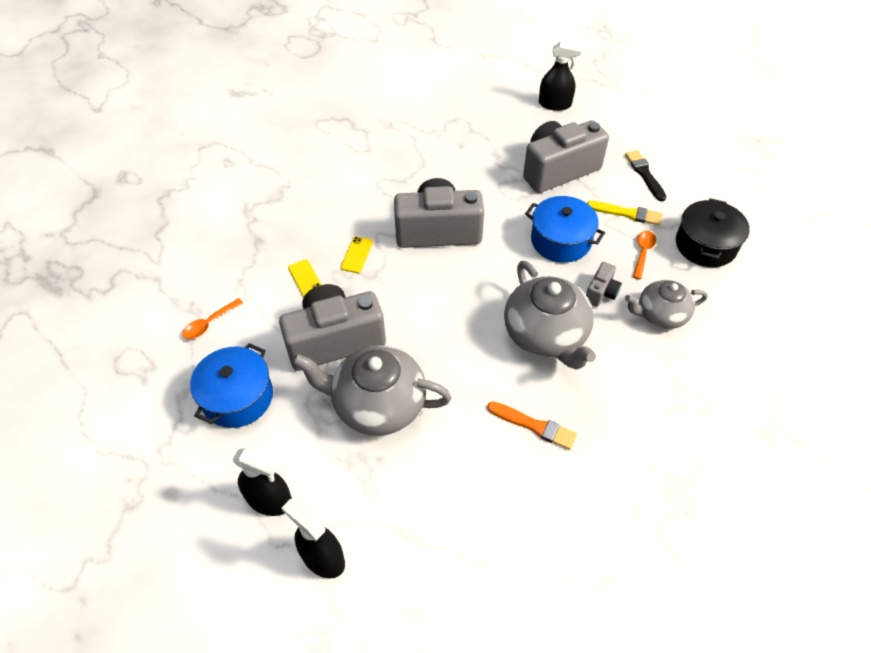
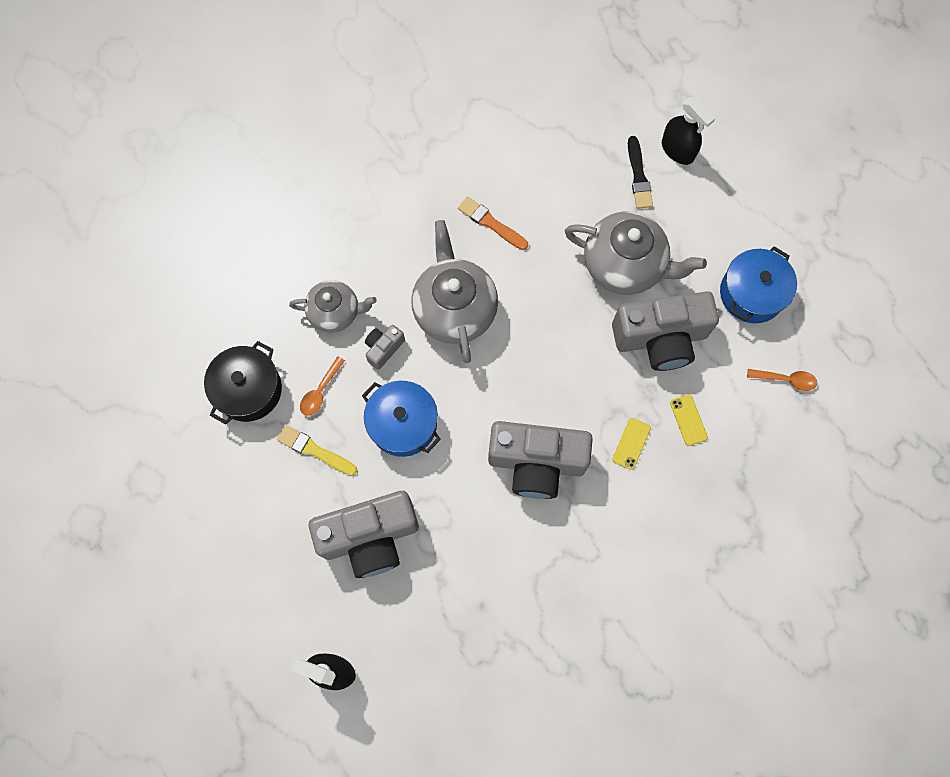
camera: 170 degrees left, 20 degrees up
orange spoon [183,298,243,339] -> orange spoon turned 45 degrees clockwise [747,369,817,391]
black spray bottle [233,448,292,516] -> none
black brush [625,150,666,201] -> black brush moved to [628,136,653,209]

